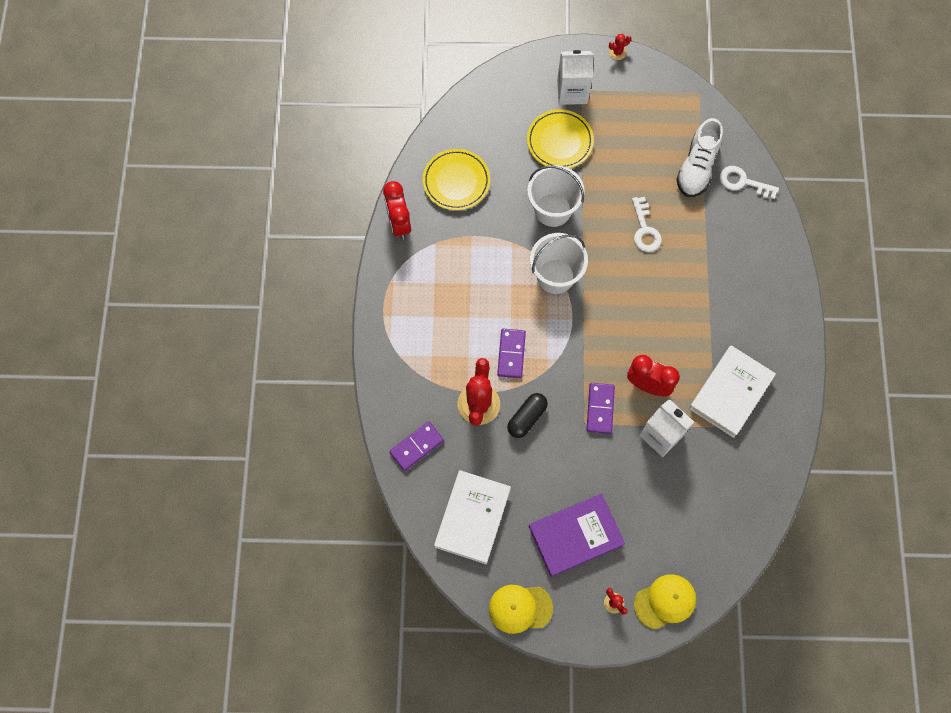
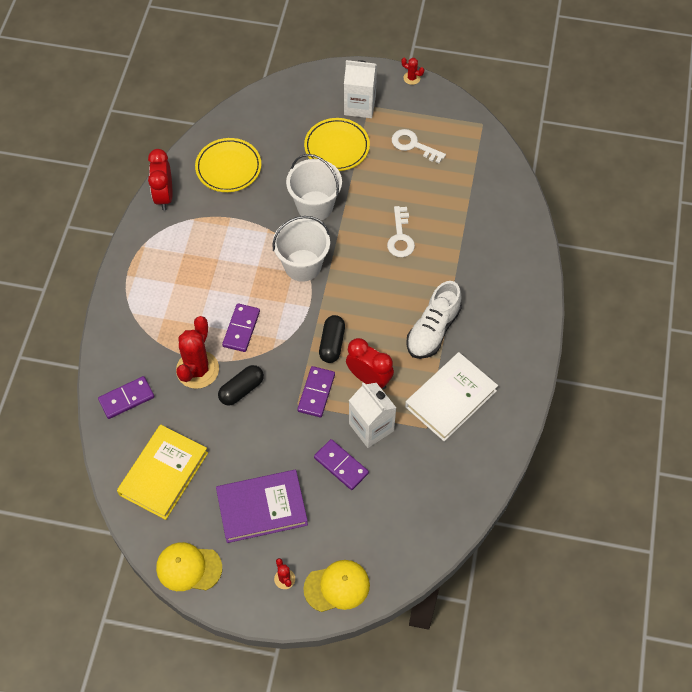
camera: 10 degrees right, 10 degrees down
white book [434,470,511,564] -> yellow book [117,425,208,520]
red cactus [609,34,631,60] -> red cactus turned 45 degrees clockwise [401,58,424,85]
white shoe [676,118,723,197] -> white shoe moved to [406,281,462,359]
white key [720,166,779,199] -> white key moved to [392,129,446,163]
none -> purple domino [314,439,369,490]
none -> black capsule [319,315,345,363]

